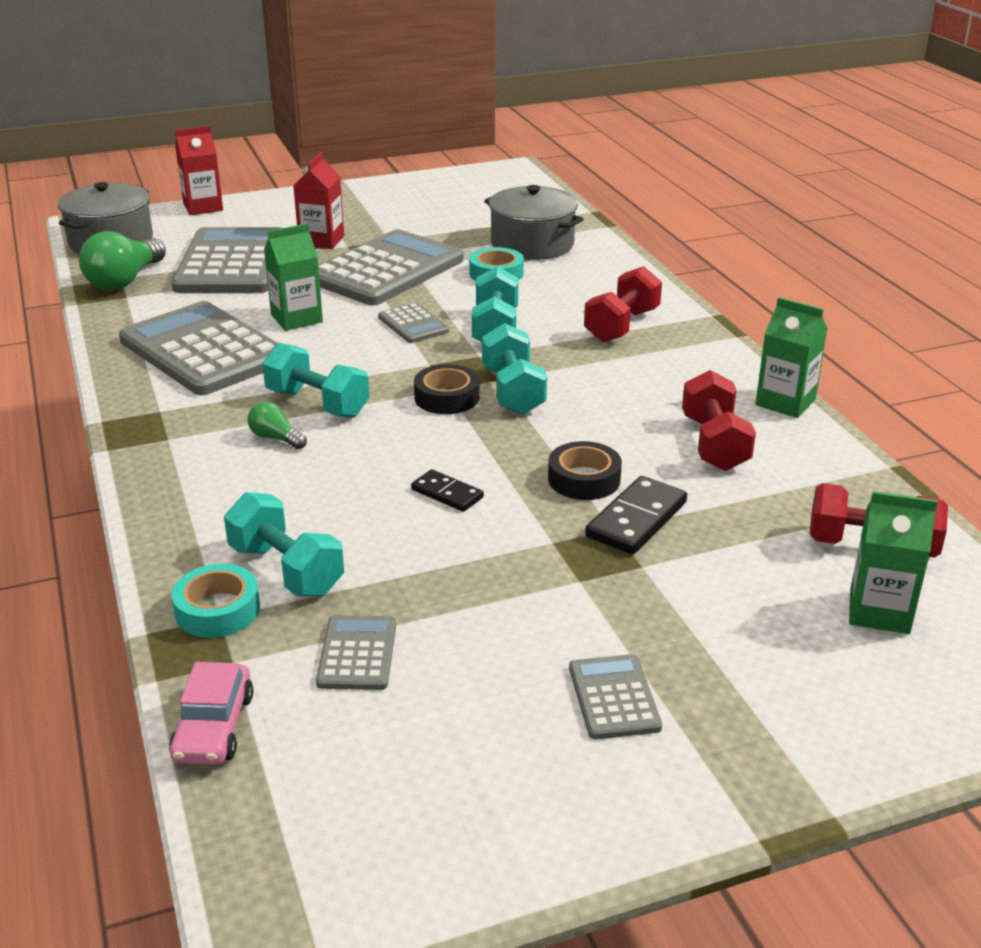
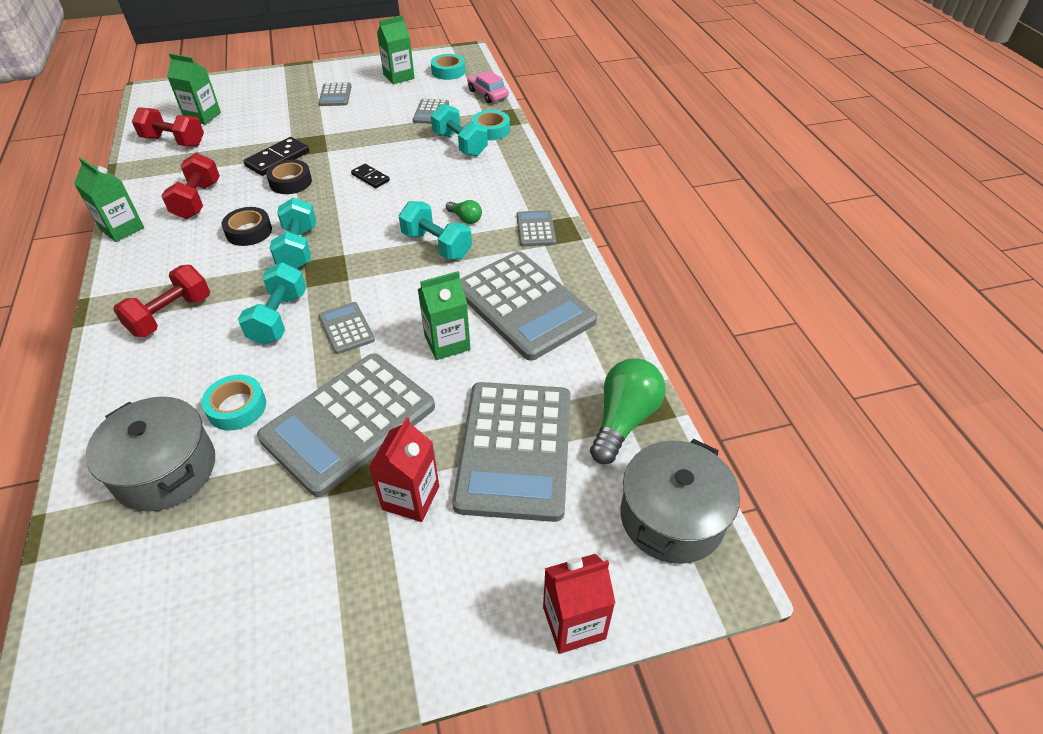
camera: 175 degrees left, 15 degrees up
pink car [169,662,253,765] -> pink car turned 45 degrees counterclockwise [467,71,509,103]
black tape [414,364,480,414] -> black tape moved to [222,207,272,246]
none -> green carton [377,15,415,84]
none -> turquoise tape [431,54,465,80]
none -> grey calculator [517,210,556,247]

